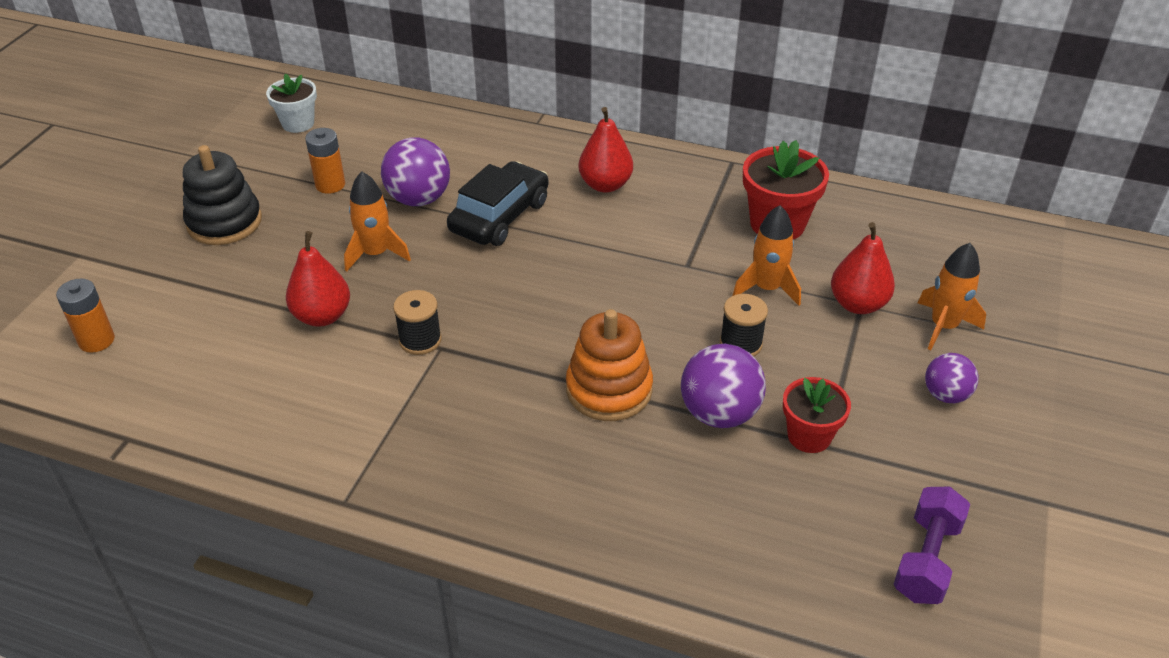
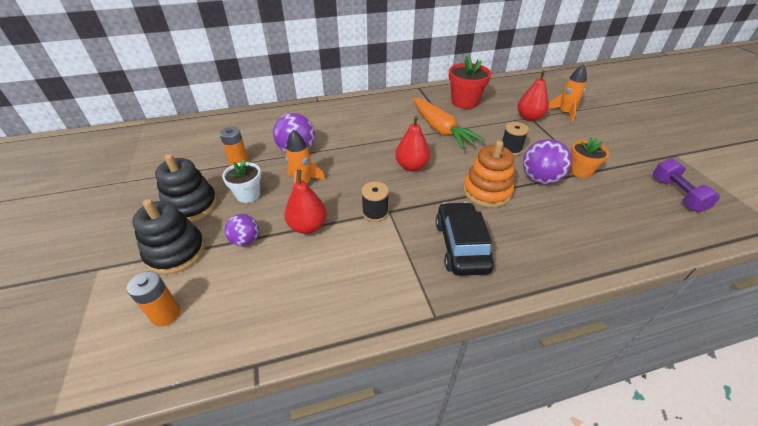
camera: 35 degrees left, 0 degrees up
white flower pot [266,73,317,133] -> white flower pot moved to [222,160,261,203]
black car [447,161,549,246] -> black car moved to [435,202,494,276]
red pear [578,107,633,193] -> red pear moved to [395,116,430,172]
orange rocket [732,205,801,305] -> none
red flower pot [783,377,851,453] -> orange flower pot [569,137,609,178]
purple ball [925,353,979,403] -> purple ball moved to [225,214,259,246]
none -> black stacking toy [132,199,205,275]
none -> orange carrot [413,98,485,149]

